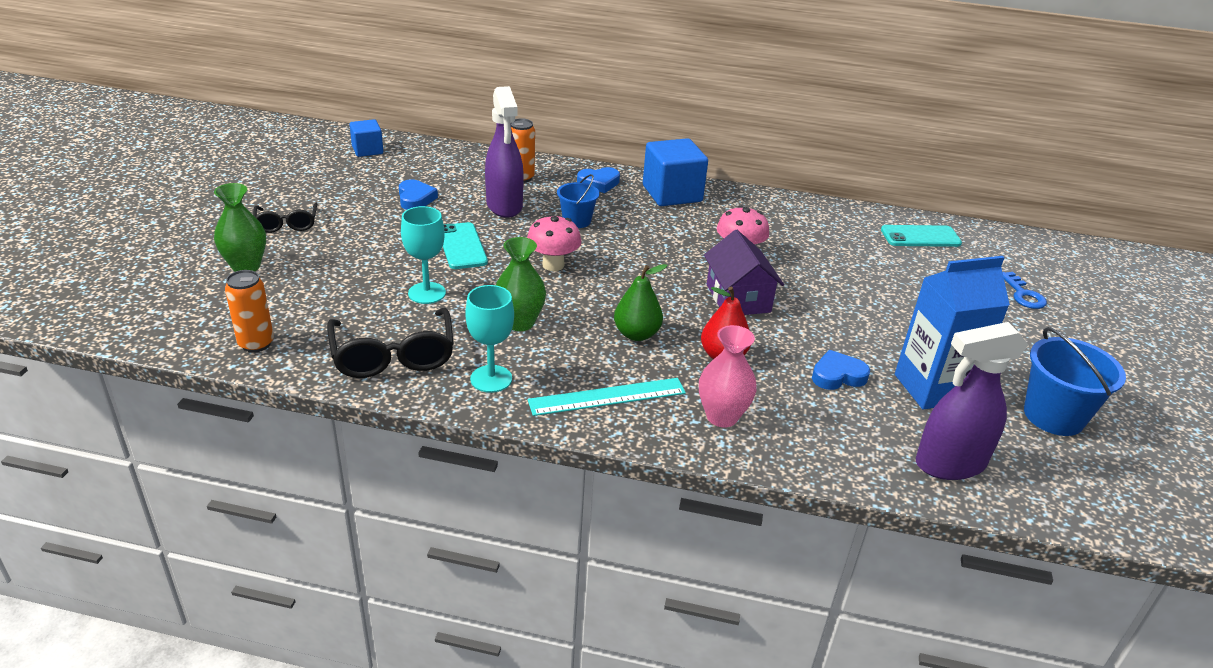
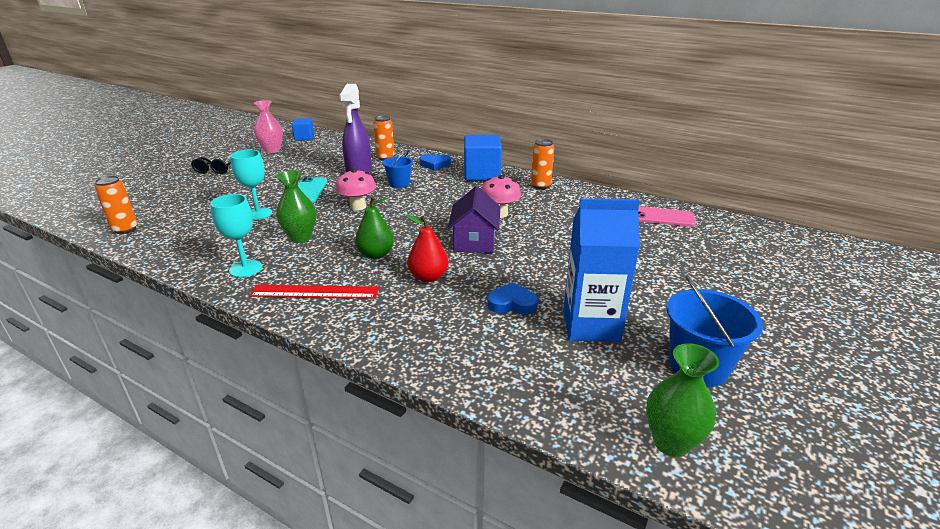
camera: 20 degrees right, 5 degrees down
green vase [214,183,266,272] -> green vase moved to [646,343,719,457]
black glasses [327,308,454,378] -> none
blue heart [399,179,438,210] -> none
turquoise ruler [528,378,686,416] -> red ruler [249,285,379,299]
pink vase [699,325,757,427] -> pink vase moved to [254,100,283,153]
turquoise phone [881,225,962,247] -> pink phone [638,206,696,227]
purple spray bottle [916,322,1028,480] -> none
blue key [1003,272,1047,309] -> none
none -> orange can [531,139,554,189]

